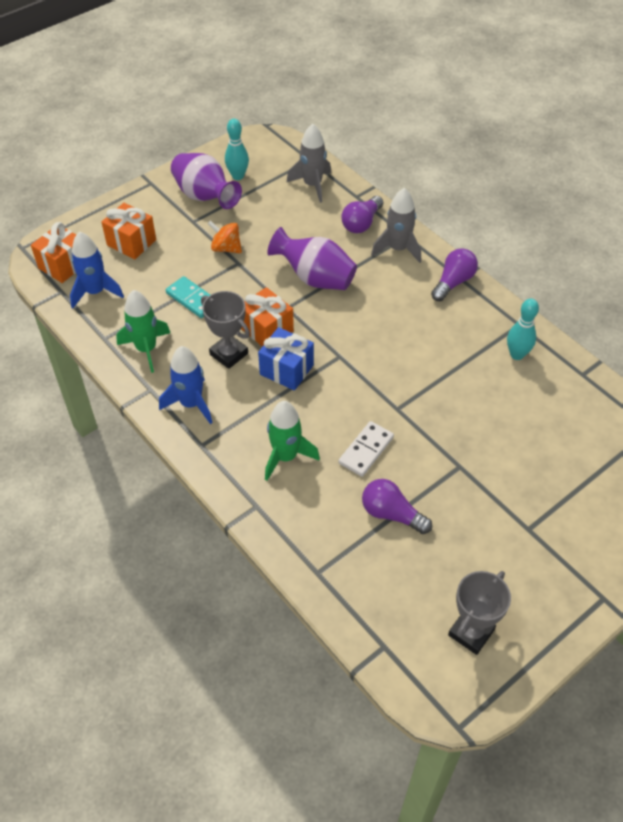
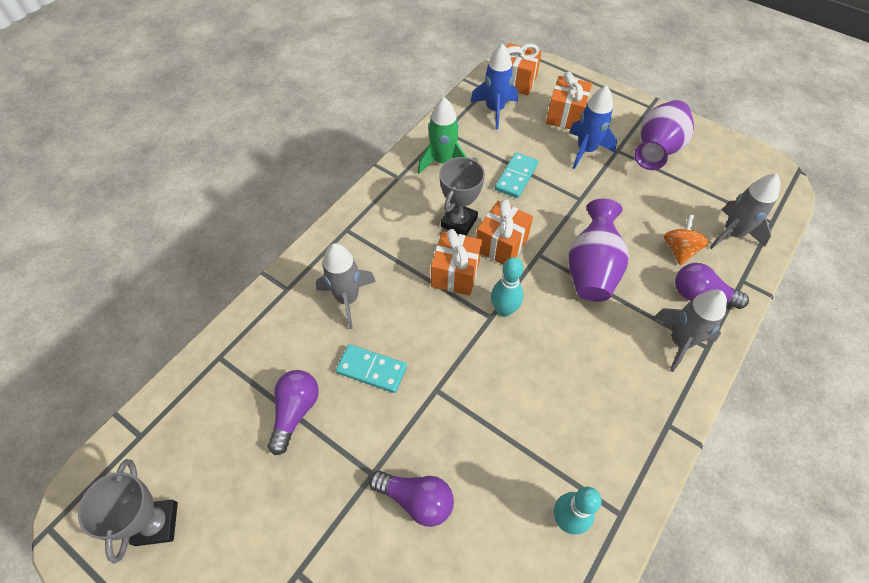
camera: 75 degrees right, 5 degrees up
blue rocket [159,346,213,424] -> blue rocket moved to [569,85,617,169]
orange spinning top [207,220,242,253] -> orange spinning top moved to [664,214,709,266]
turquoise bowling pin [225,119,249,180] -> turquoise bowling pin moved to [491,257,523,317]
blue gift [258,327,314,390] -> orange gift [431,229,482,296]
green rocket [265,401,320,481] -> grey rocket [316,243,376,329]
white domino [338,421,394,477] -> turquoise domino [336,344,407,393]
purple light bulb [431,248,478,301] -> purple light bulb moved to [369,470,454,527]
grey trophy [448,571,511,655] -> grey trophy turned 60 degrees clockwise [78,459,178,564]

